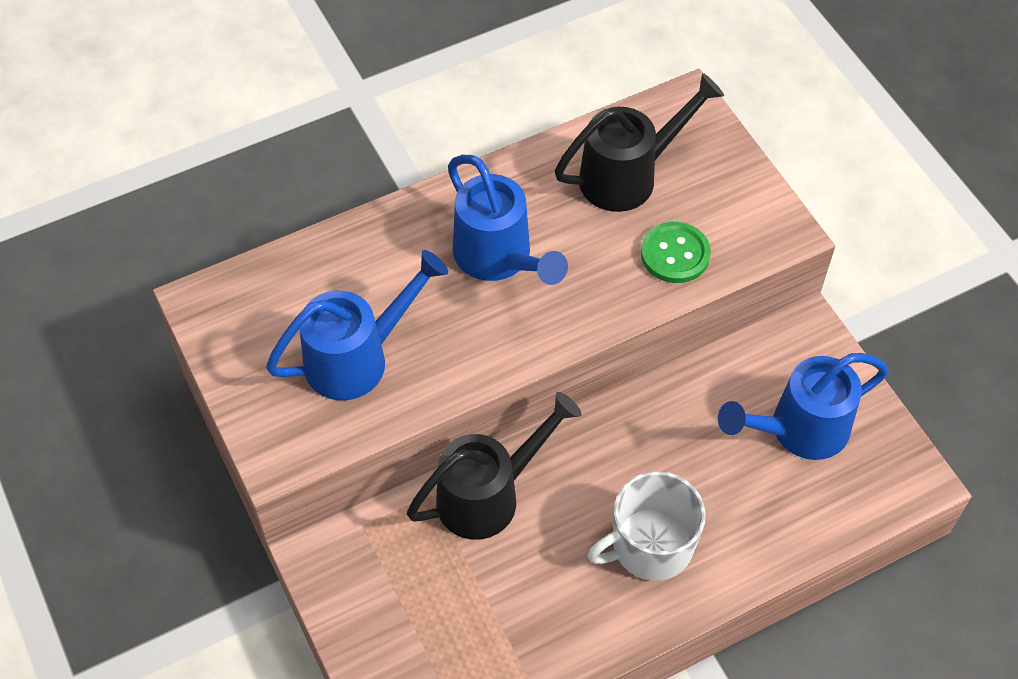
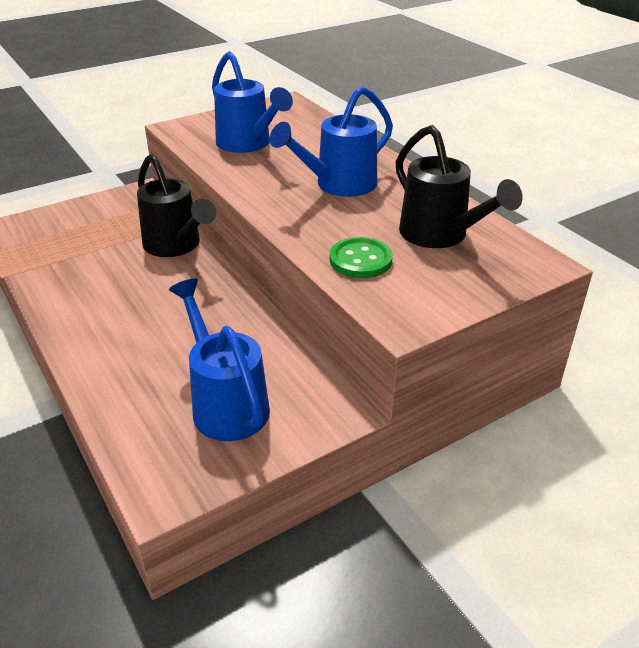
camera: 85 degrees right, 20 degrees down
white mug [588,471,706,581] -> none

